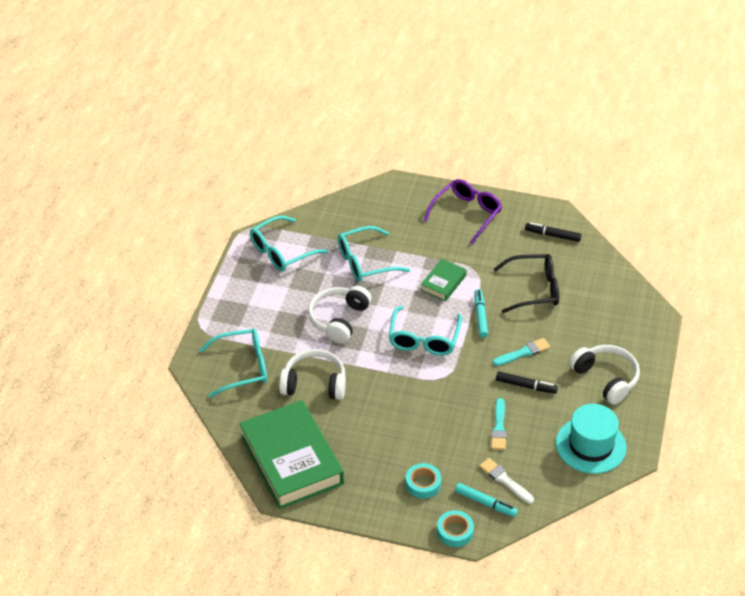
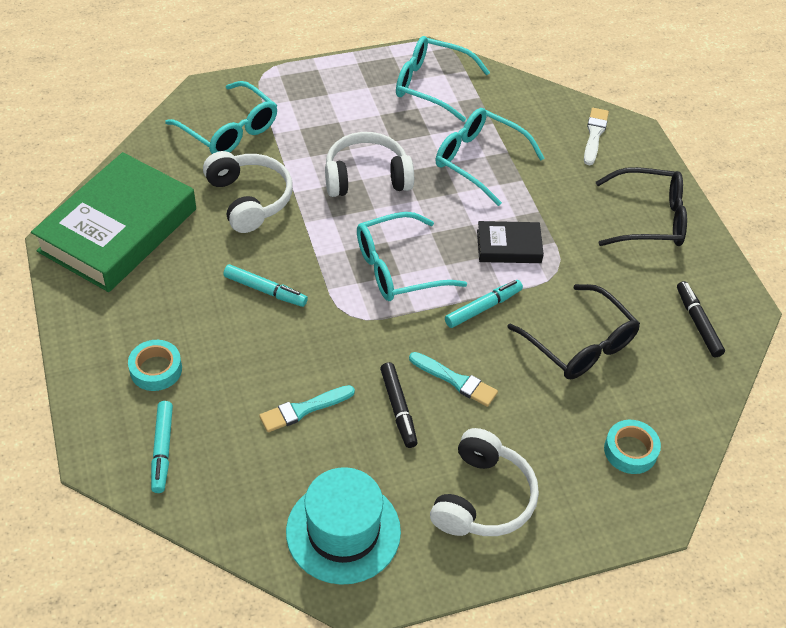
camera: 55 degrees right, 5 degrees up
green book [421,259,467,301] -> black book [477,221,544,263]
purple glasses [424,179,502,244] -> black glasses [596,167,687,246]
turquoise tape [437,510,474,547] -> turquoise tape moved to [604,420,661,474]
white brush [479,458,534,504] -> white brush moved to [584,108,609,165]
none -> turquoise marker [223,264,308,307]

